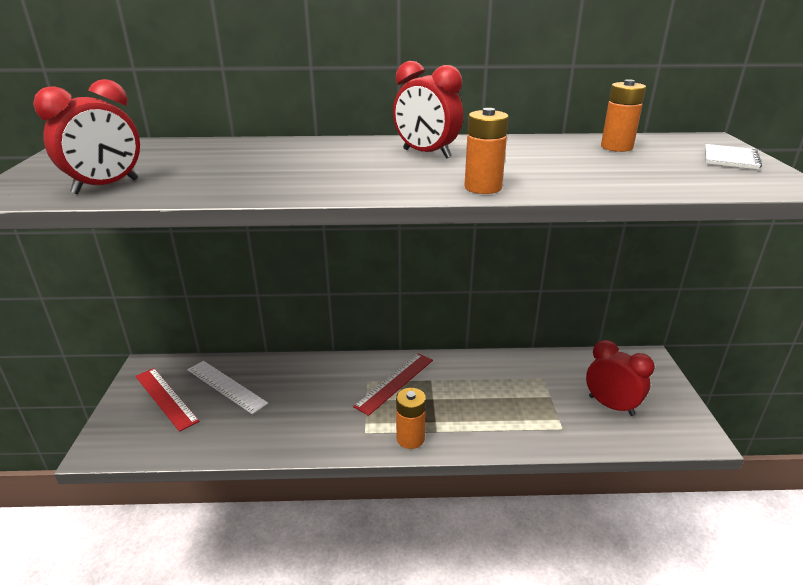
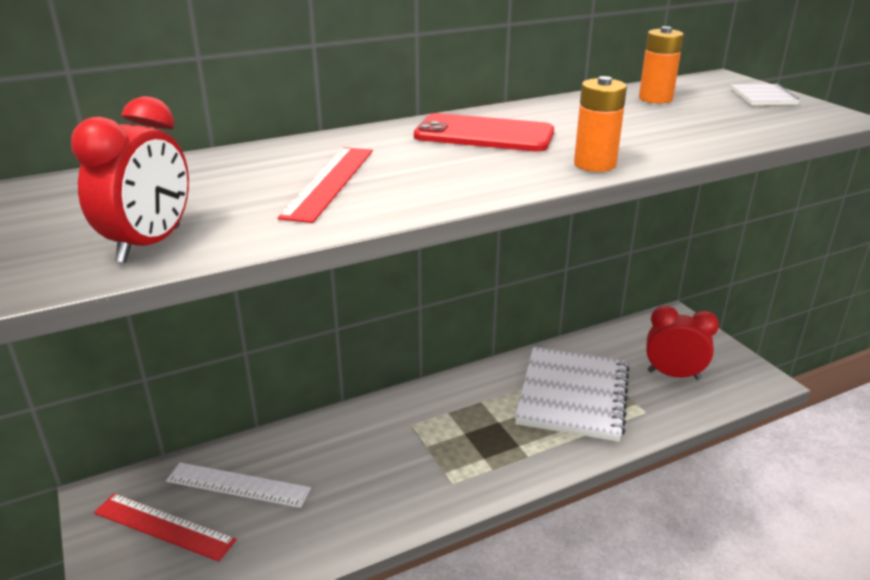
camera: 25 degrees left, 0 degrees up
red ruler [353,353,433,416] -> red ruler moved to [278,147,373,223]
red clock [393,61,463,159] -> red phone [414,113,554,152]
orange battery [396,388,426,449] -> none
none -> white notebook [515,346,630,442]

